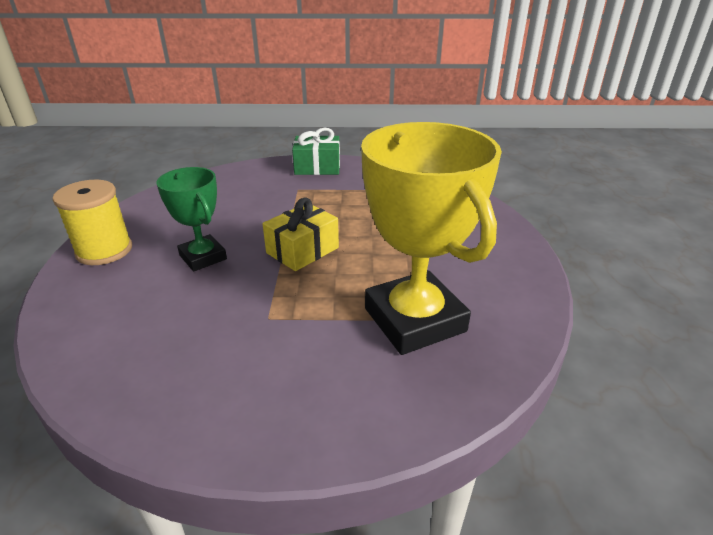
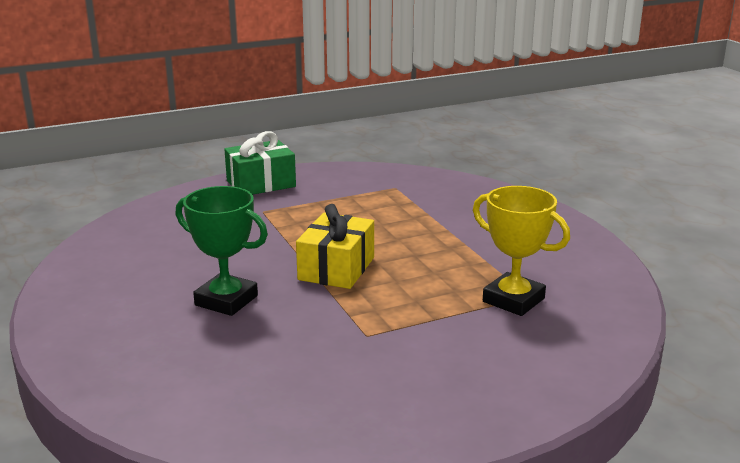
camera: 25 degrees left, 10 degrees down
yellow spool [53,180,132,265] -> none
yellow trophy [361,122,502,355] -> yellow trophy [473,186,570,316], size x0.55

